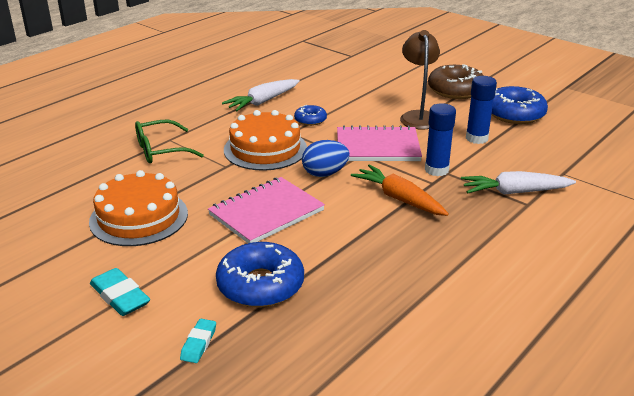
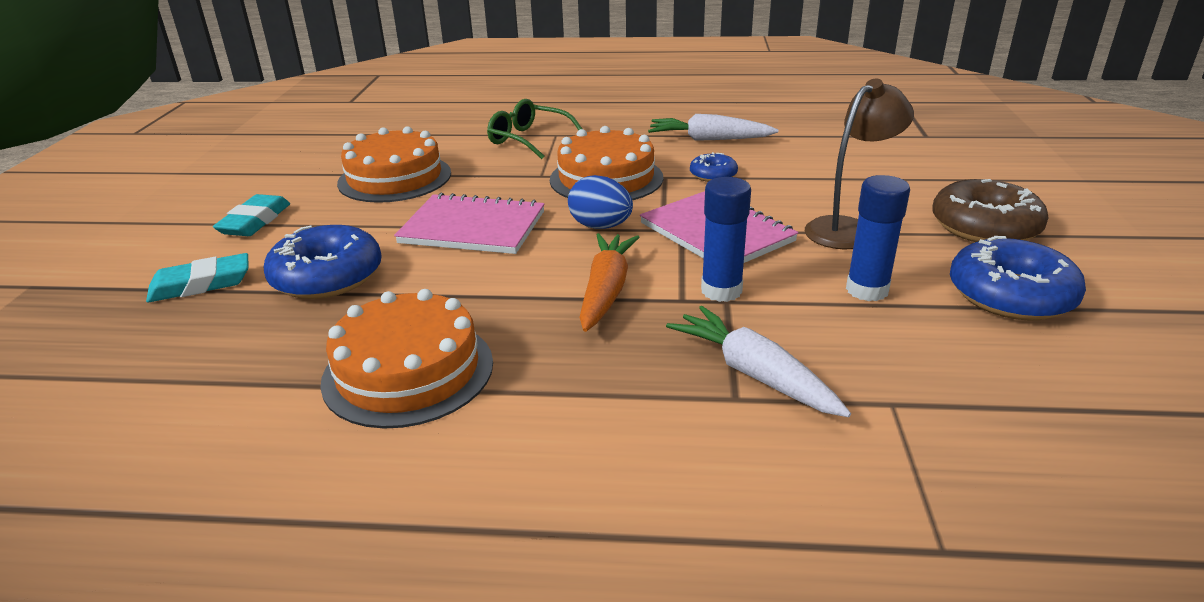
camera: 55 degrees right, 0 degrees up
turquoise eraser [180,319,216,363] -> turquoise eraser [146,253,248,302], size x1.61
none -> orange cake [320,289,493,429]

